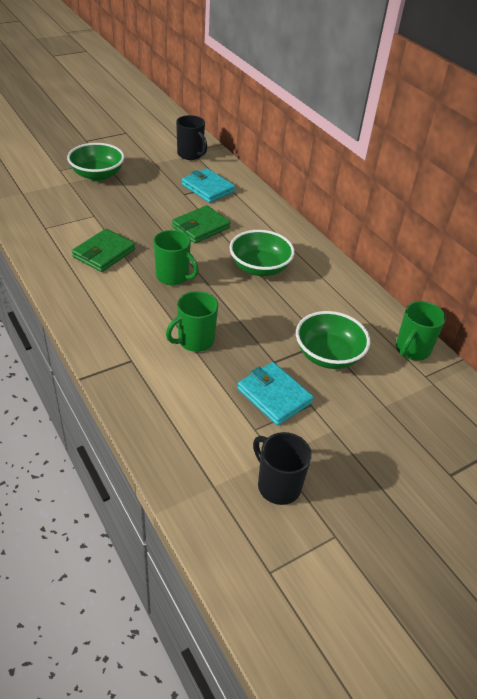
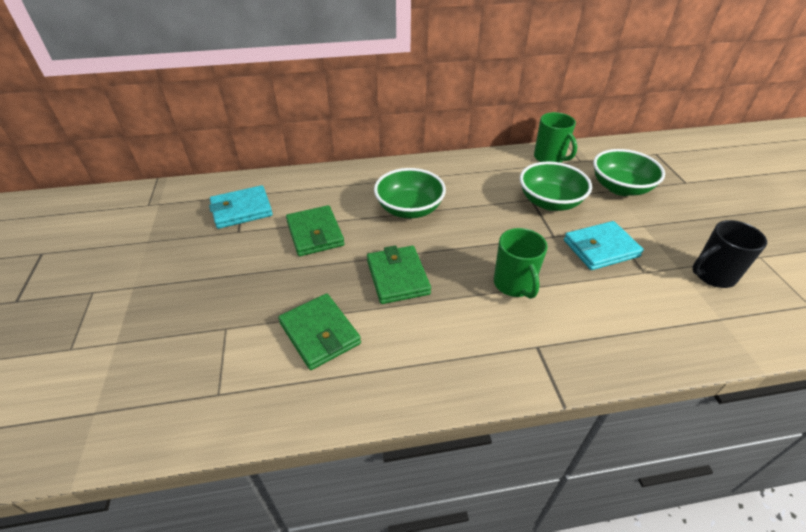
camera: 65 degrees left, 0 degrees up
green bowl [67,143,124,181] -> green bowl moved to [593,149,665,196]
green mug [154,230,199,285] -> green wallet [367,245,431,304]
black mug [176,115,207,160] -> none

